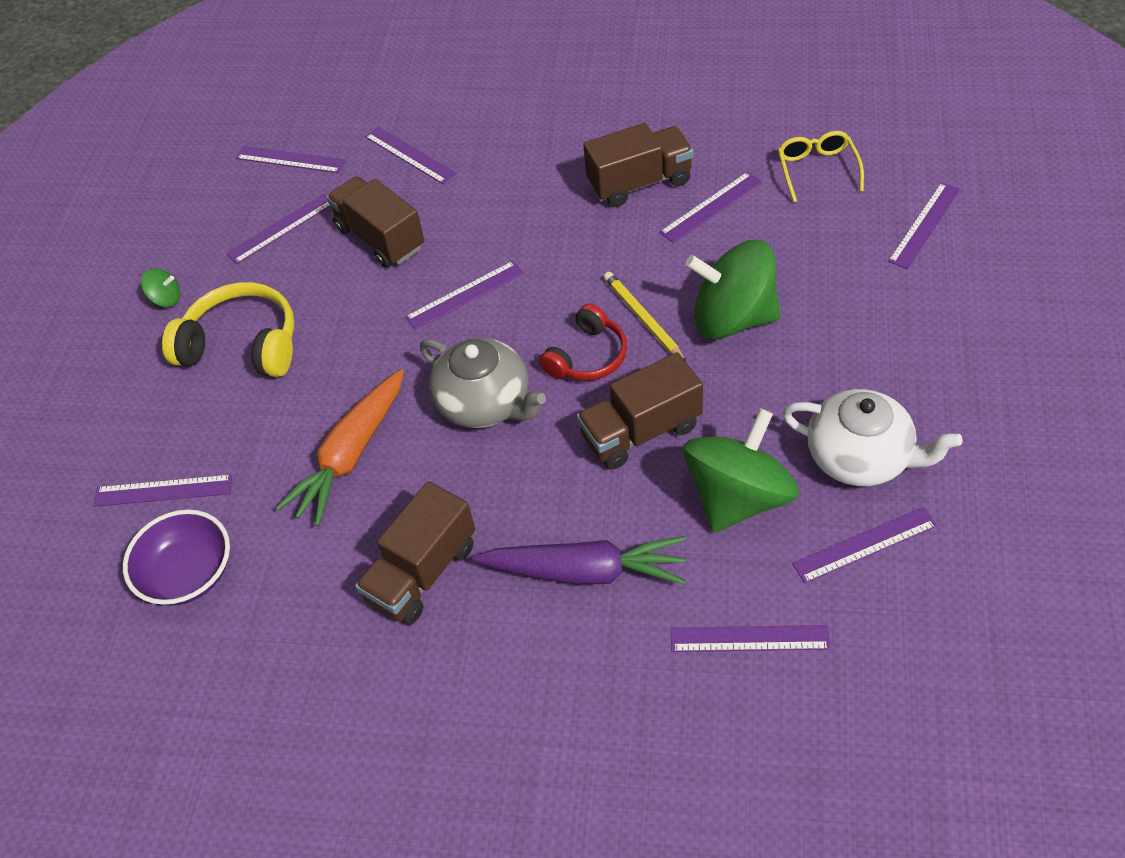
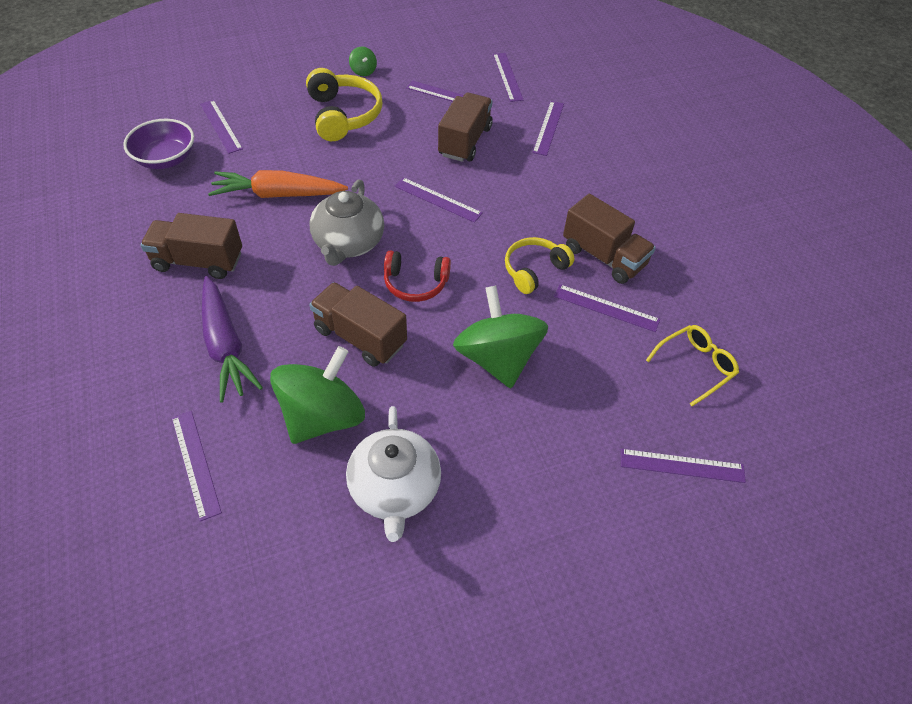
camera: 55 degrees right, 0 degrees up
yellow pencil [604,272,686,361] -> none
green spinning top [683,408,799,533] -> green spinning top turned 60 degrees counterclockwise [270,346,365,444]
purple ruler [792,507,937,583] -> none
none -> yellow headphones [505,237,575,294]

